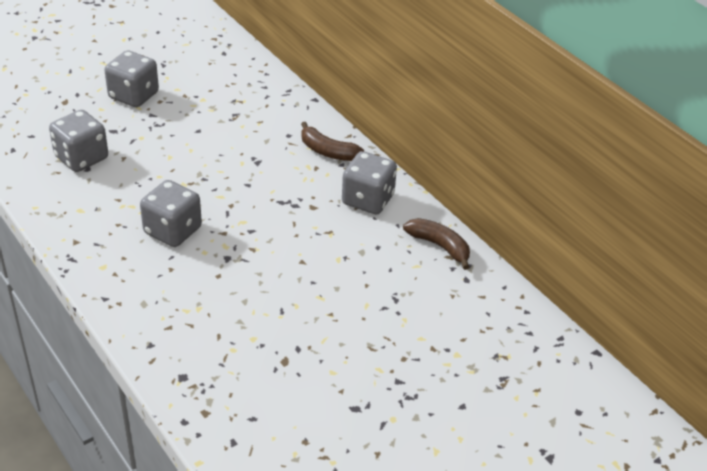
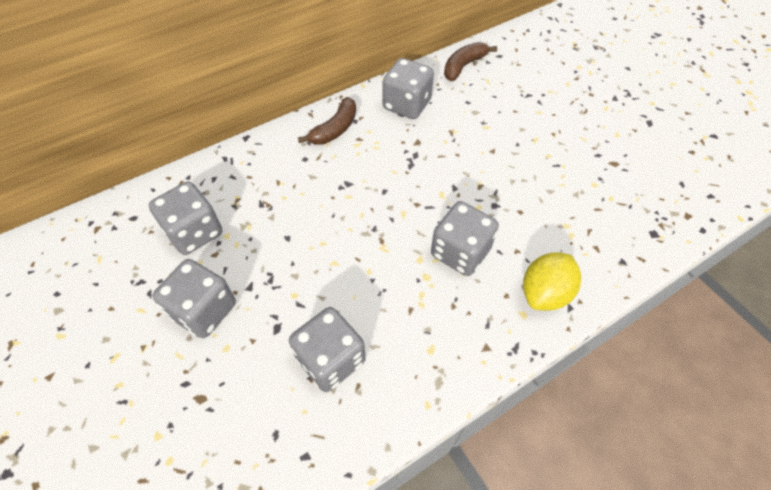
camera: 85 degrees left, 15 degrees up
none -> grey dice [149,181,222,255]
none -> yellow lemon [523,252,581,311]

